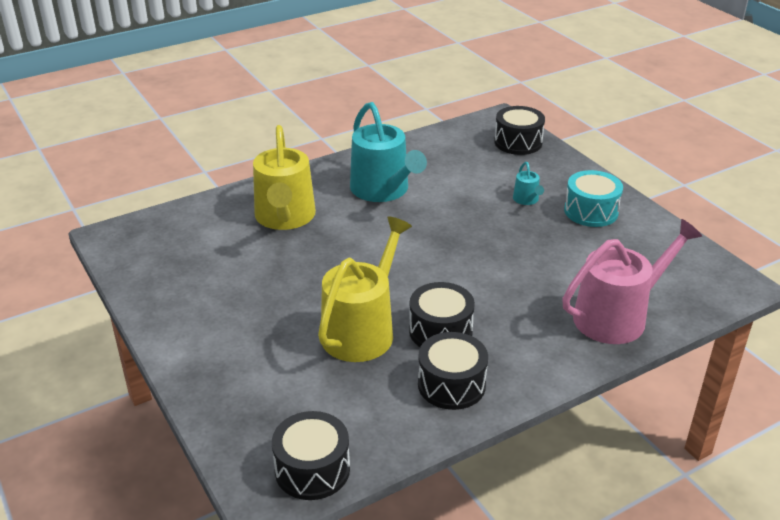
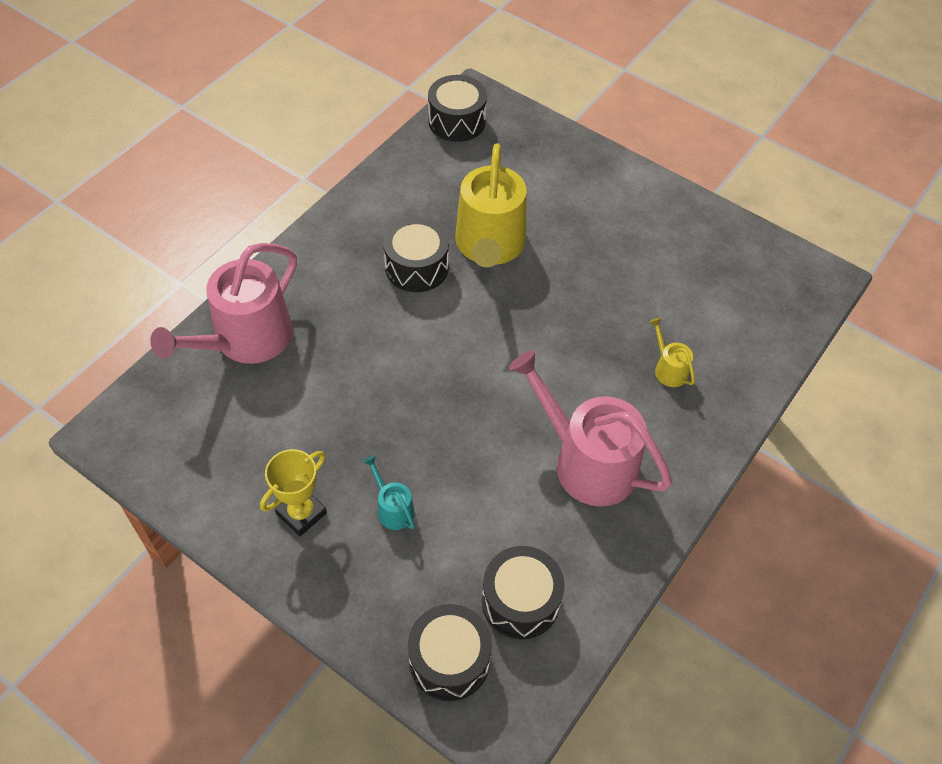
camera: 155 degrees right, 20 degrees up
yellow watering can [253,125,316,230] -> yellow watering can [649,318,695,387], size x0.43
turquoise watering can [350,102,427,202] -> pink watering can [509,350,672,507]
black drum [418,332,488,410] -> black drum moved to [482,546,565,640]
turquoise drum [564,170,623,227] -> yellow trophy [260,449,327,536]

